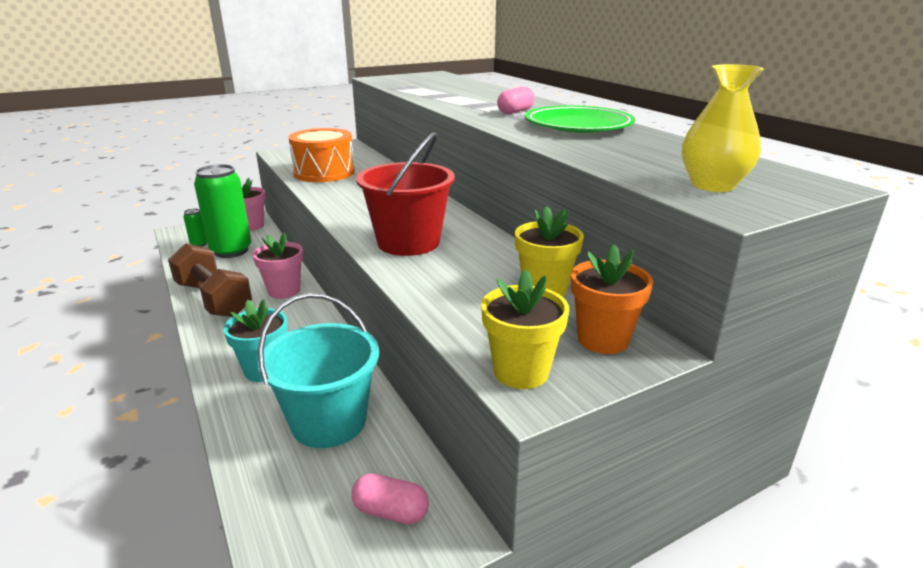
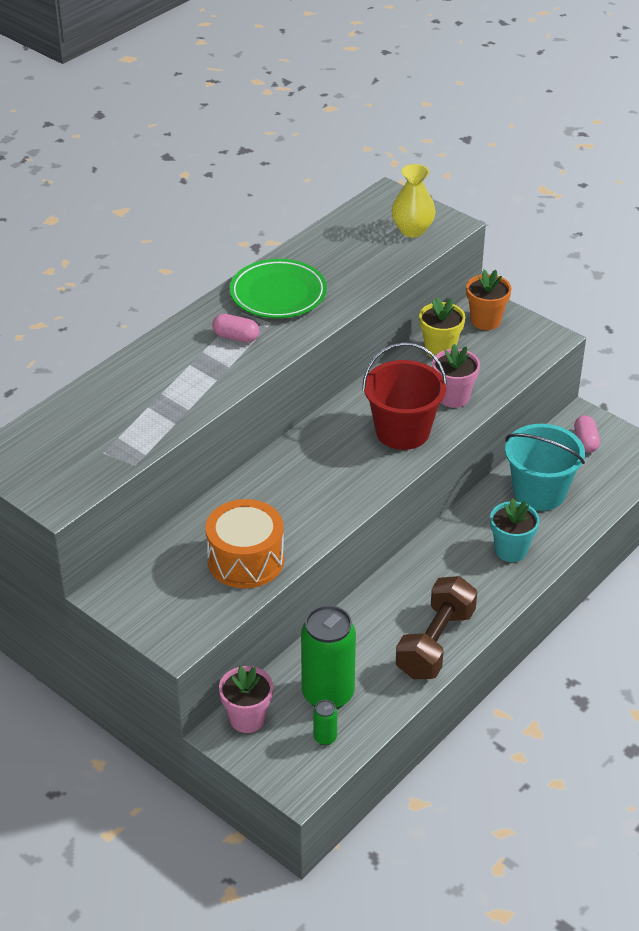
camera: 110 degrees left, 15 degrees up
pink flower pot [253,232,303,299] -> pink flower pot moved to [432,344,480,408]
yellow flower pot [481,270,569,389] -> none

